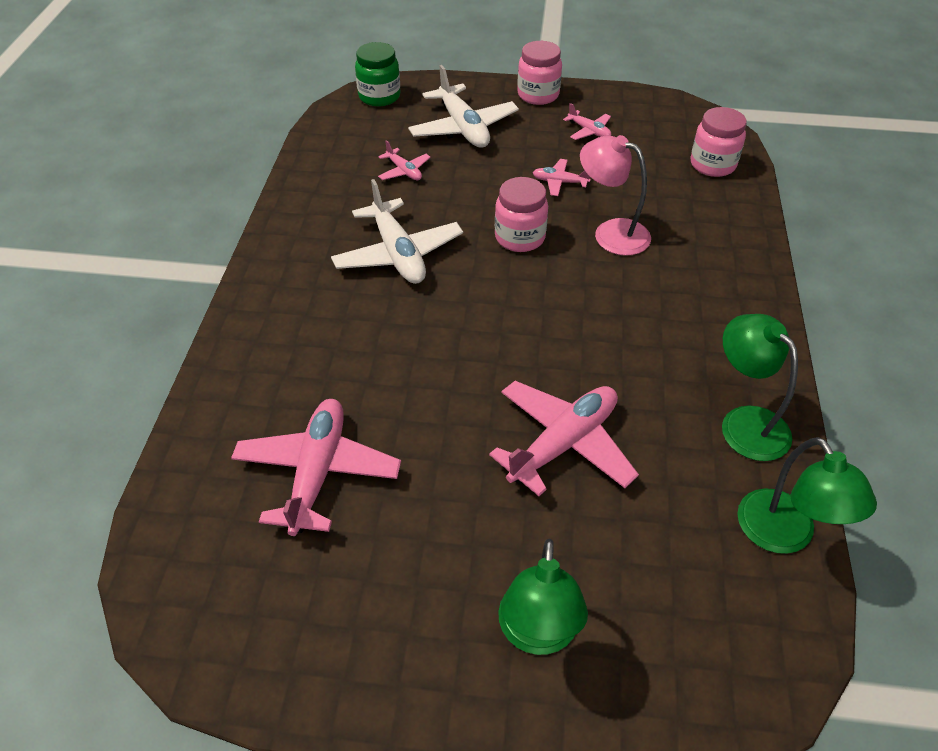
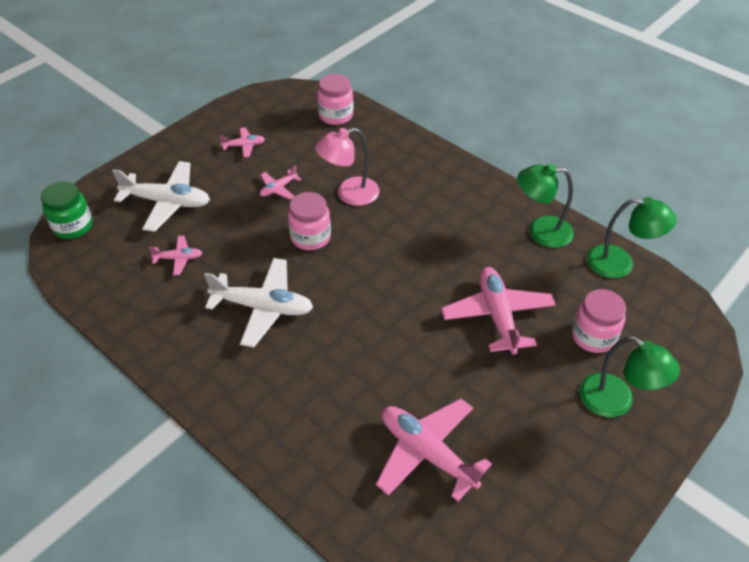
camera: 55 degrees left, 0 degrees up
pink jar [517,41,562,105] -> pink jar moved to [572,289,626,353]

